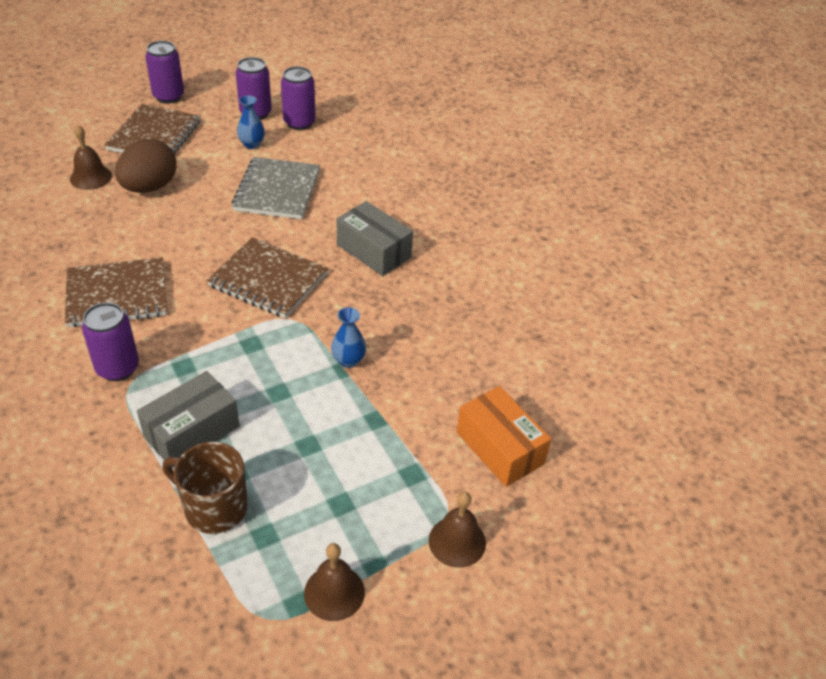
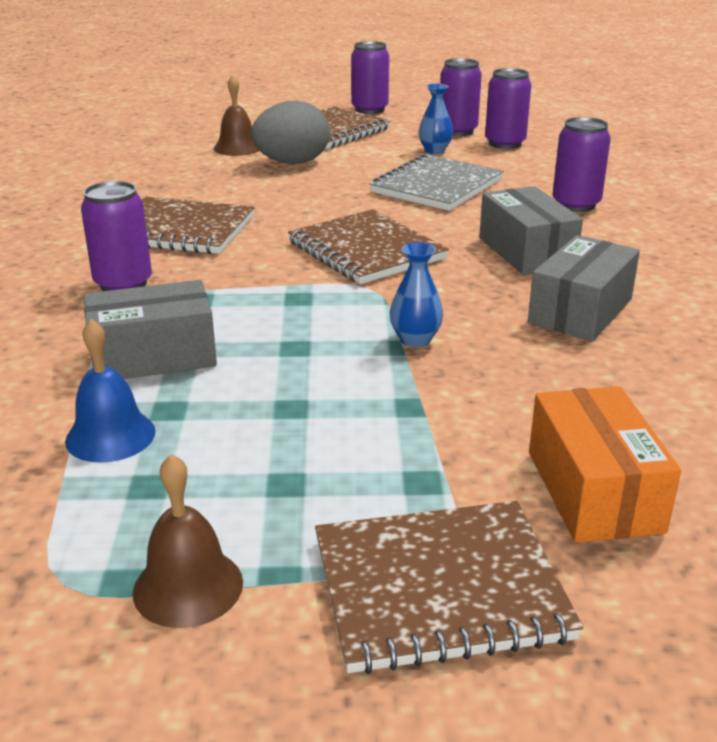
camera: 30 degrees right, 15 degrees down
brown egg [115,139,177,193] -> grey egg [251,101,330,164]
brown mug [163,442,248,534] -> blue bell [65,319,156,463]
brown bell [429,492,486,568] -> brown notebook [315,501,583,674]
none -> grey box [528,235,640,341]
none -> purple can [553,117,611,212]

